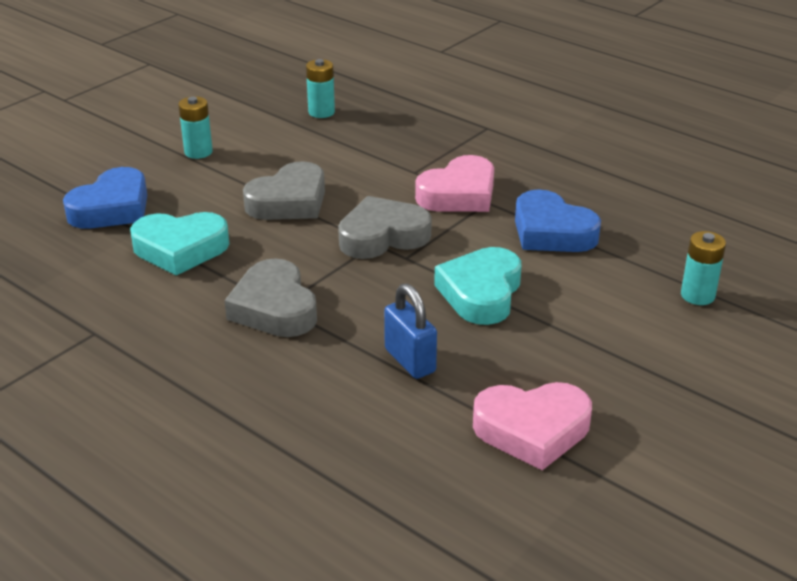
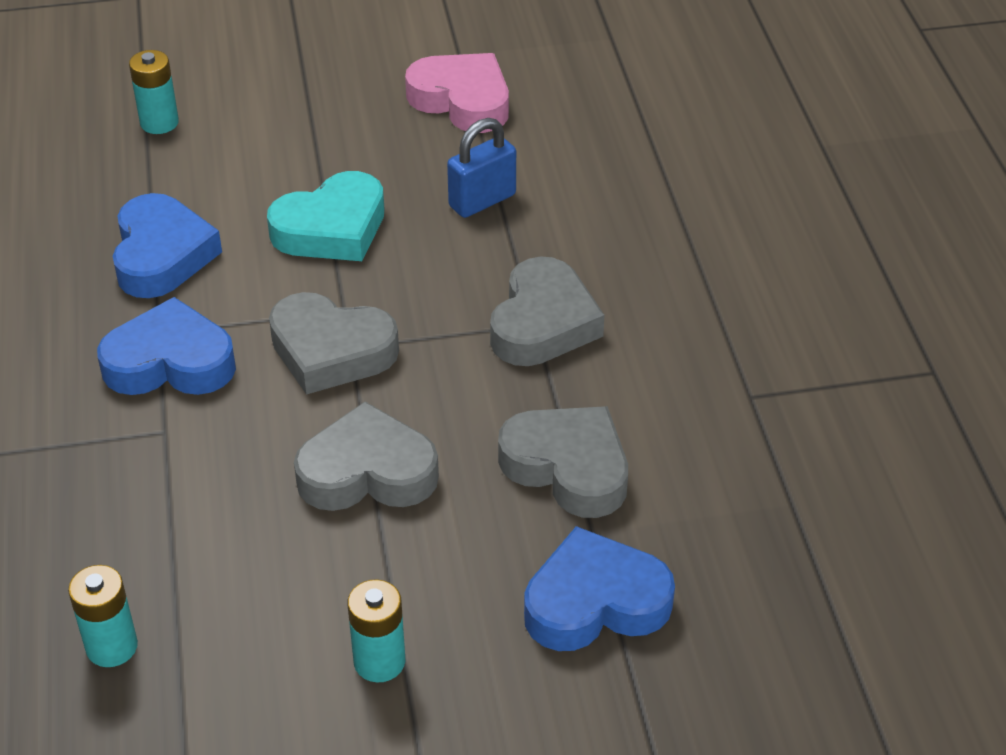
camera: 140 degrees left, 10 degrees up
turquoise heart [130,212,229,275] -> grey heart [498,406,628,518]
blue padlock [384,284,437,379] -> blue padlock turned 45 degrees clockwise [447,118,516,218]
pink heart [415,155,494,212] -> blue heart [97,297,236,395]

